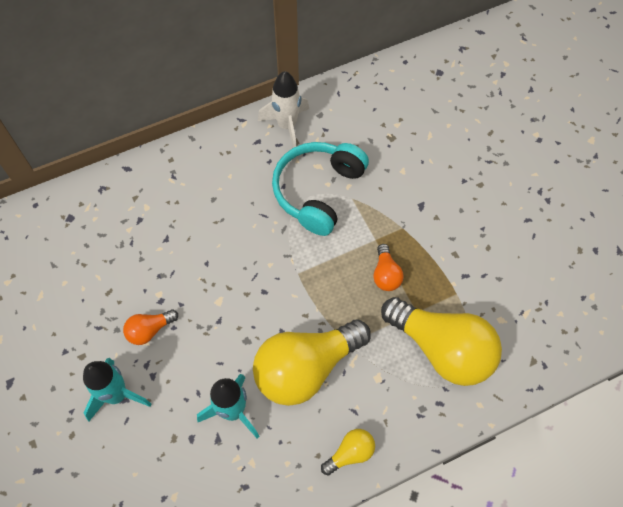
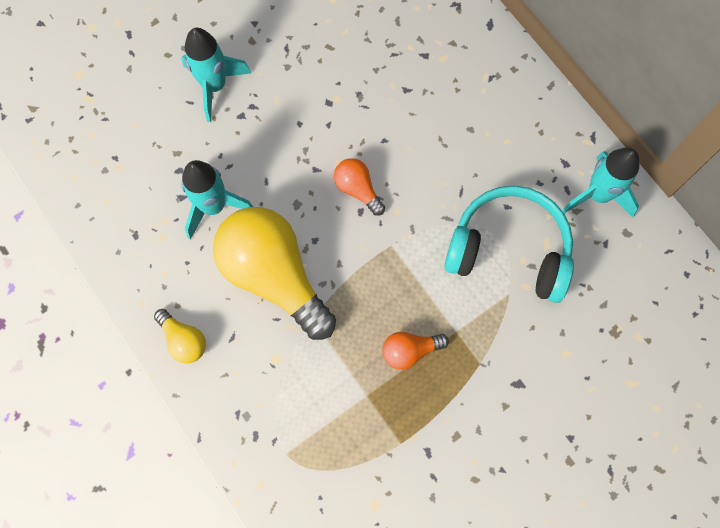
camera: 80 degrees right, 10 degrees up
orange light bulb [123,310,178,345] -> orange light bulb moved to [334,158,385,216]
white rocket [258,71,309,148] -> turquoise rocket [562,147,640,218]
yellow light bulb [381,297,502,386] -> none

